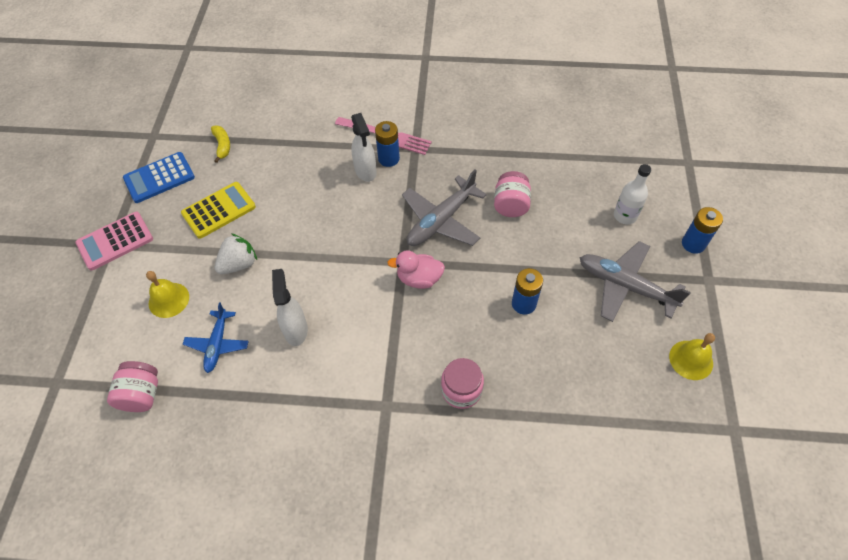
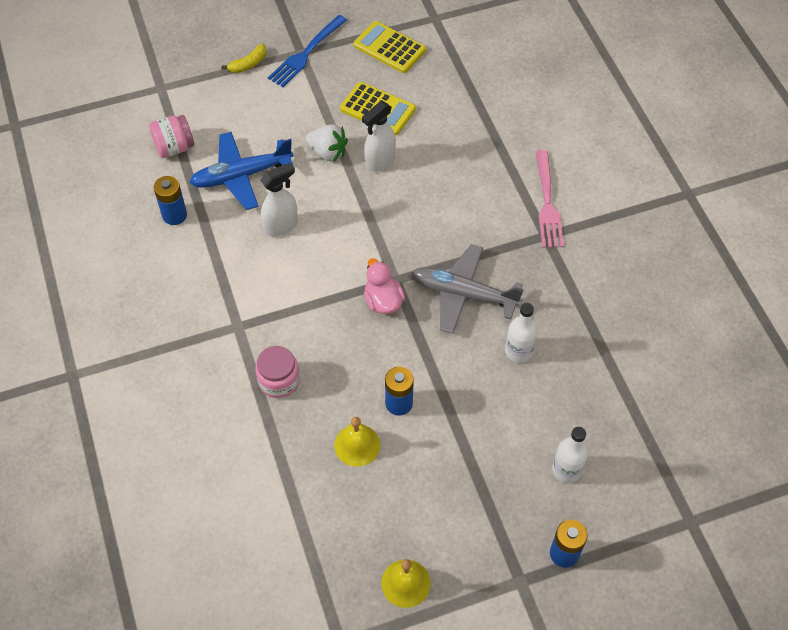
camera: 65 degrees right, 0 degrees up
pink calculator [75,212,153,271] -> blue fork [268,15,347,87]
blue calculator [123,152,195,203] -> yellow calculator [353,21,426,73]
yellow bell [146,271,189,318] -> yellow bell moved to [334,417,380,467]
blue plane [183,303,249,373] -> blue plane [189,132,295,210], size x1.60
yellow banana [211,125,230,163] -> yellow banana moved to [221,44,267,73]
white spray bottle [351,113,377,182] -> white spray bottle moved to [362,101,396,172]
blue battery [375,121,400,167] -> blue battery moved to [154,176,187,225]
pink jar [494,171,531,217] -> white bottle [505,303,537,363]
grey plane [580,241,691,322] -> none

